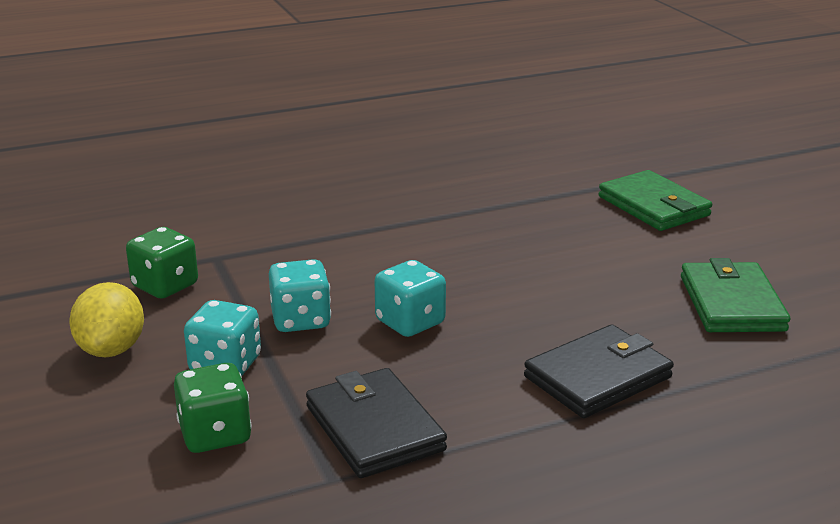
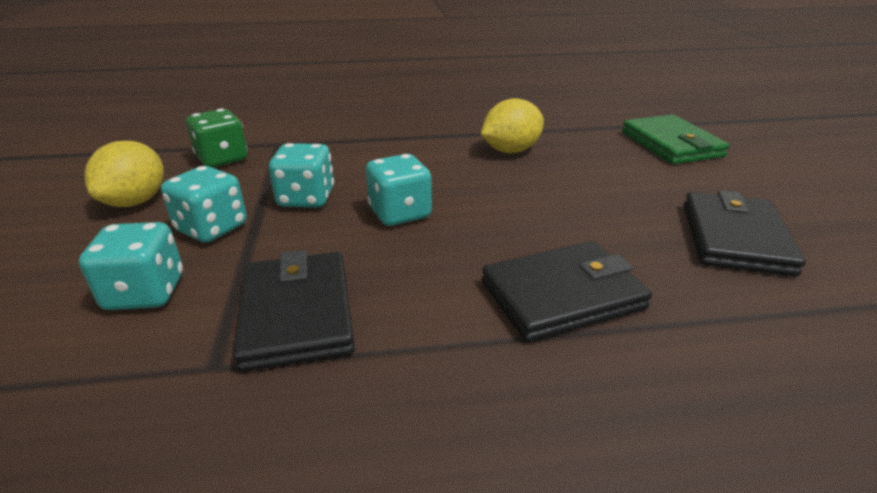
camera: 15 degrees right, 5 degrees up
green dice [174,363,252,453] -> turquoise dice [79,222,183,310]
green wallet [681,258,790,332] -> black wallet [684,190,806,277]
none -> yellow lemon [481,98,544,153]

